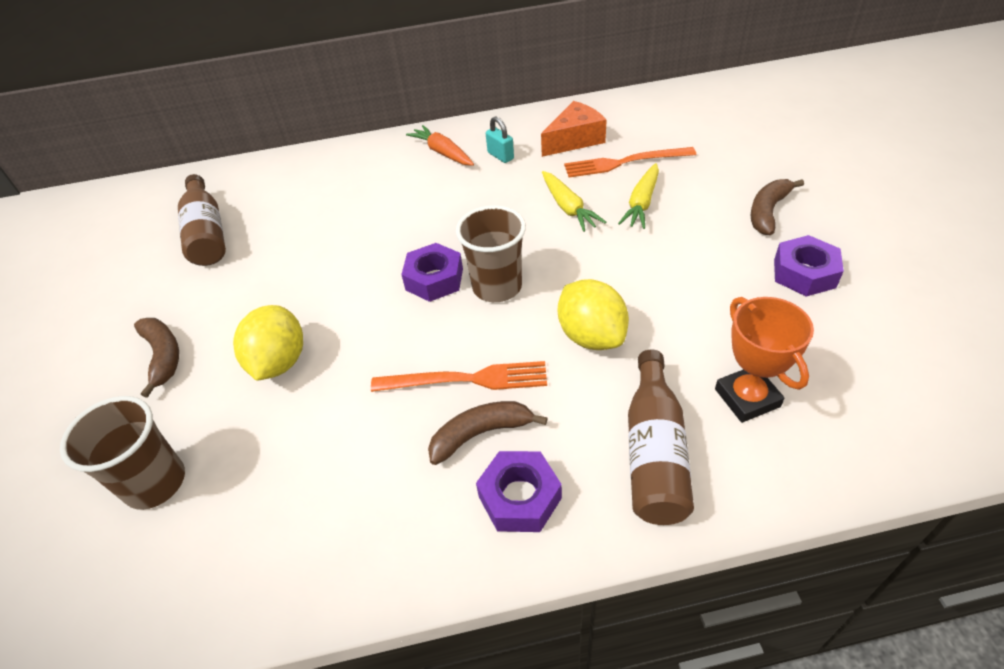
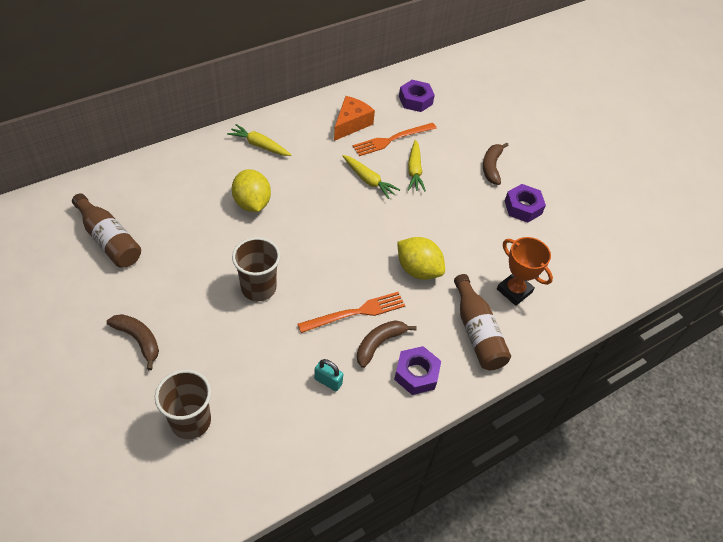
camera: 30 degrees left, 5 degrees up
yellow lemon [233,305,303,381] -> yellow lemon moved to [232,169,271,212]
purple nut [401,243,463,302] -> purple nut moved to [399,80,435,112]
orange carrot [406,125,474,166] -> yellow carrot [227,124,291,156]
brown cup [456,205,526,302] -> brown cup moved to [232,237,280,301]
turquoise padlock [486,116,514,163] -> turquoise padlock moved to [314,359,343,391]

